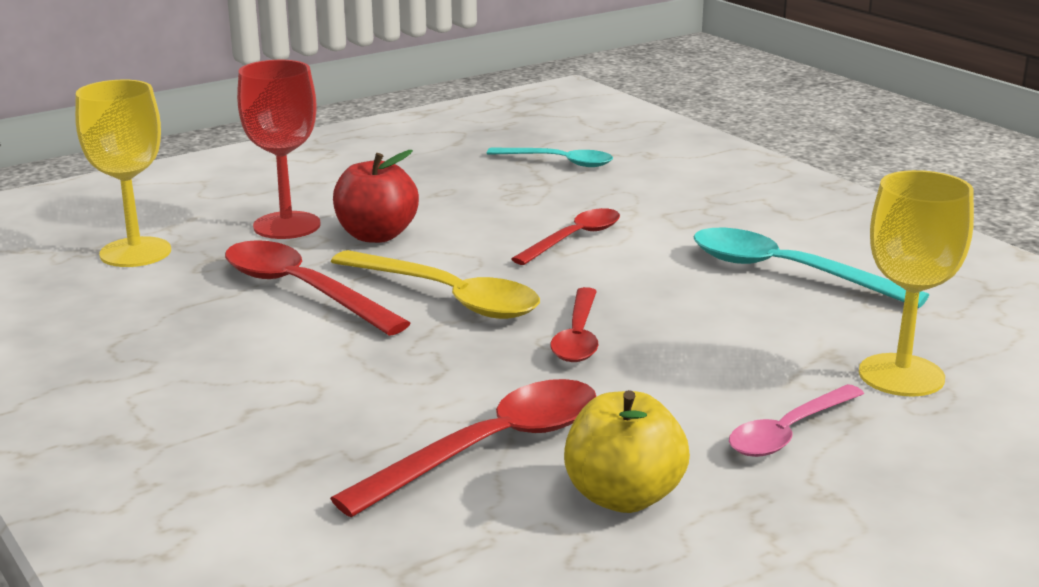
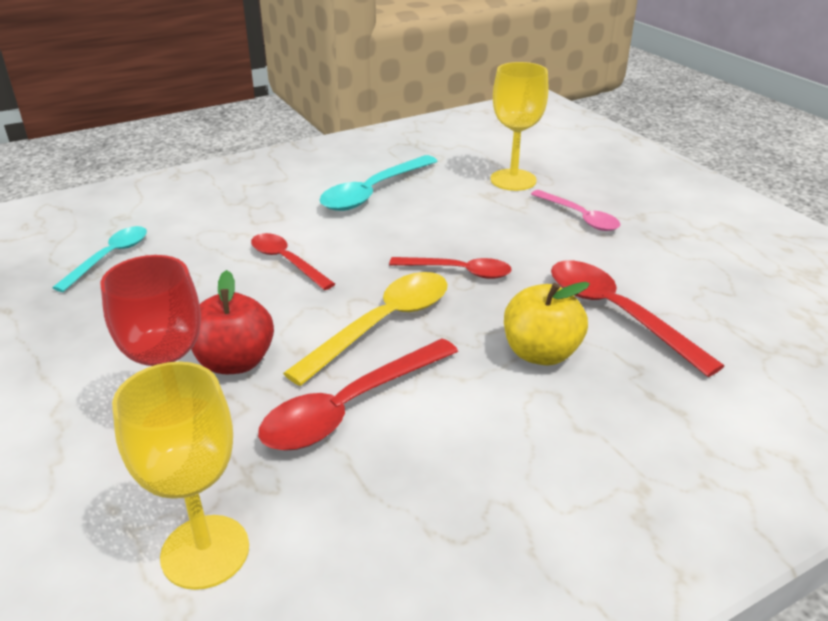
camera: 85 degrees left, 10 degrees up
yellow apple [564,390,690,513] -> yellow apple moved to [504,282,590,366]

